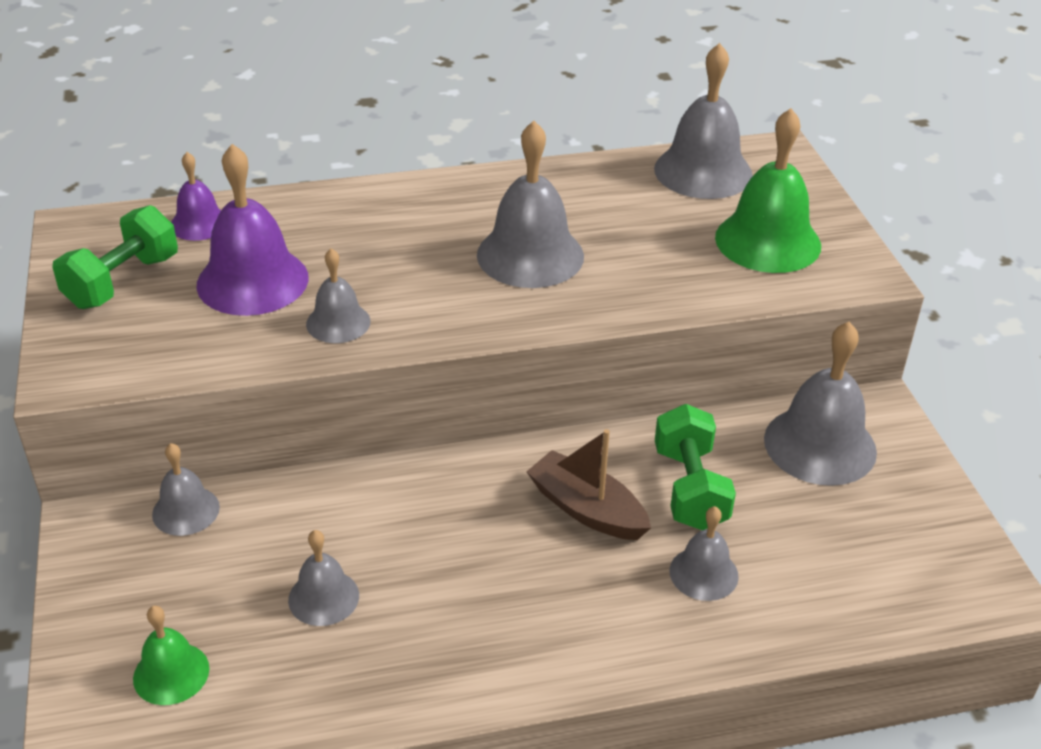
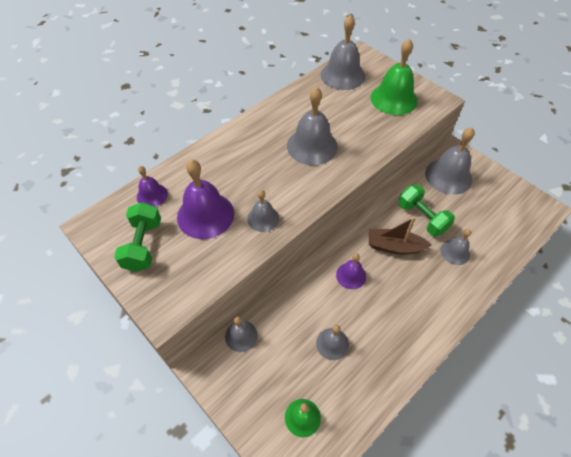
camera: 30 degrees left, 15 degrees up
none -> purple bell [336,253,366,289]

